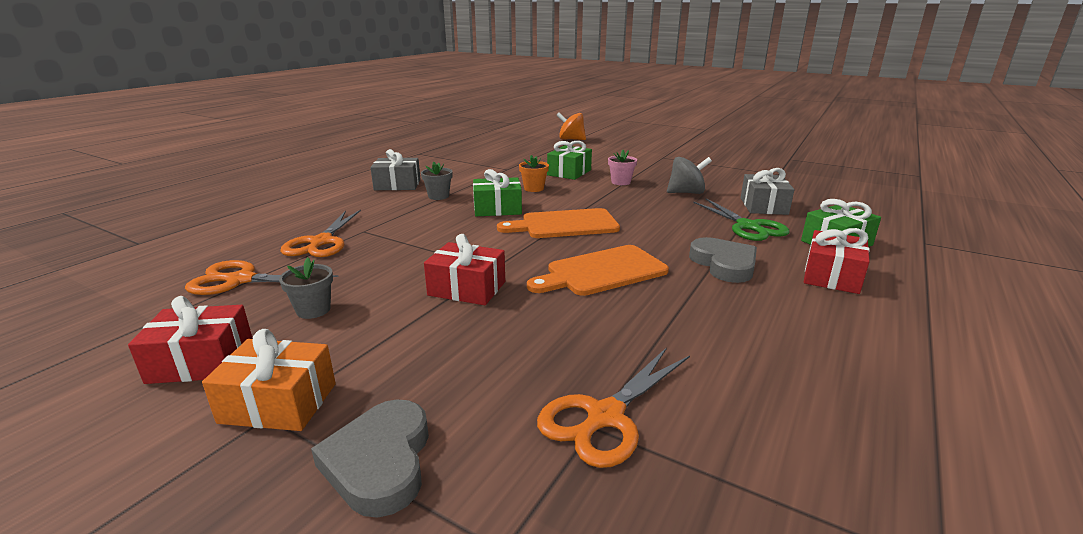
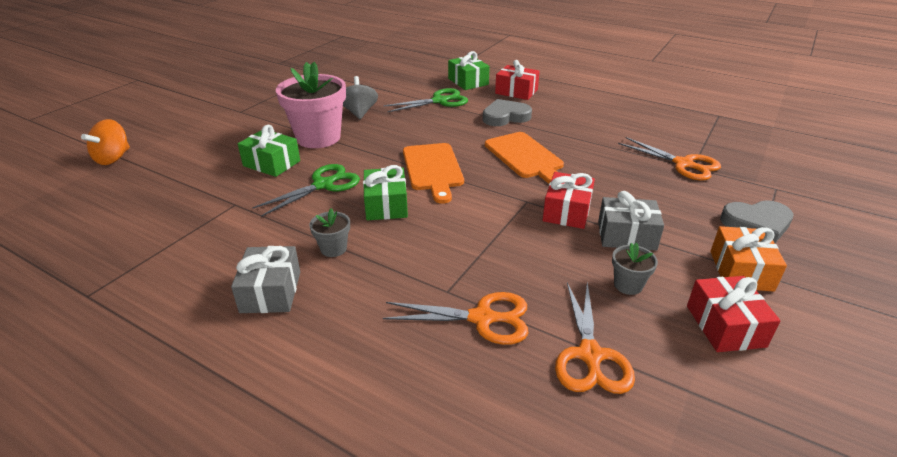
camera: 90 degrees left, 10 degrees up
orange flower pot [519,155,549,192] -> green scissors [252,164,360,217]
pink flower pot [608,150,637,185] -> pink flower pot [276,62,346,148], size x2.23
grey gift [741,168,794,215] -> grey gift moved to [598,191,664,251]

